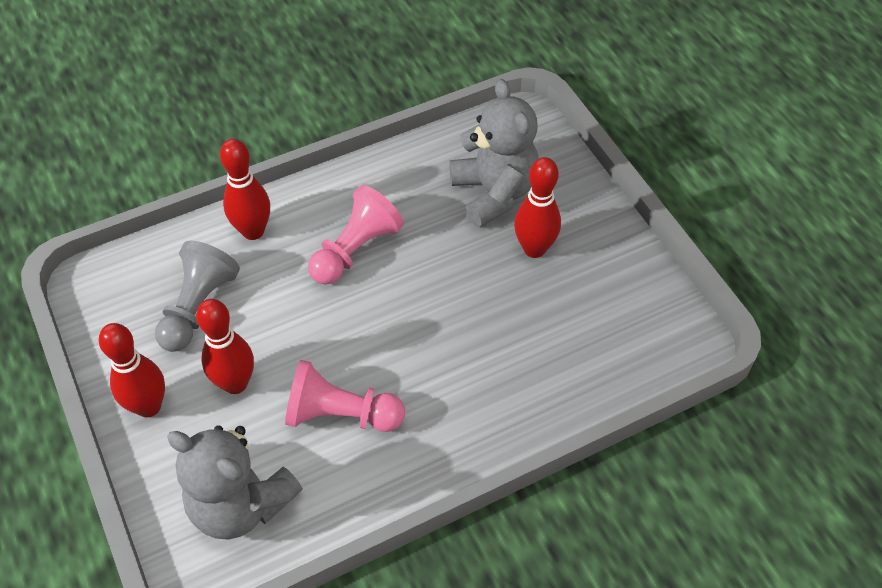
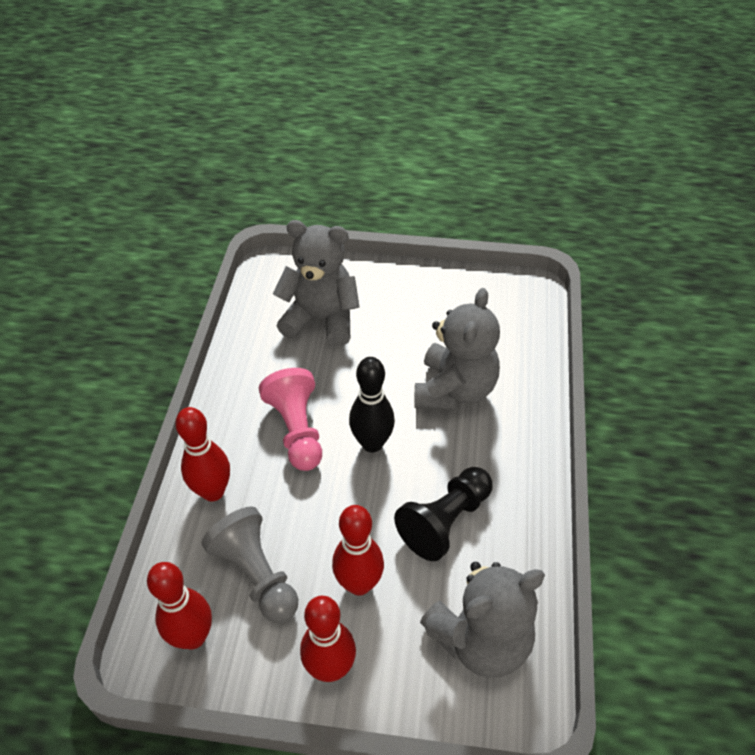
camera: 55 degrees left, 5 degrees down
pink pawn [285,360,405,432] -> black pawn [394,467,492,561]
red bowling pin [514,157,561,258] -> red bowling pin moved to [147,562,212,649]
none -> black bowling pin [349,357,395,452]
none -> grey teddy bear [414,288,500,410]

